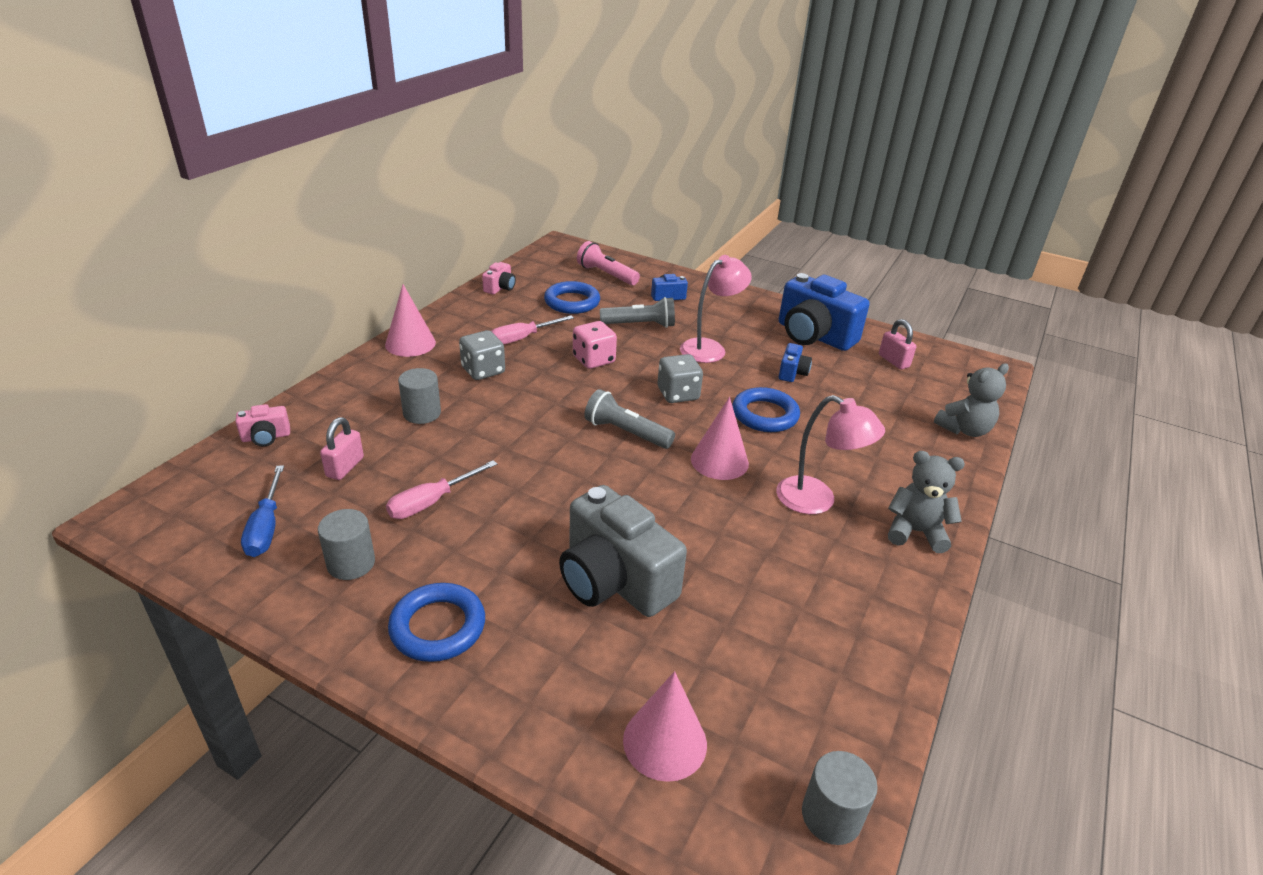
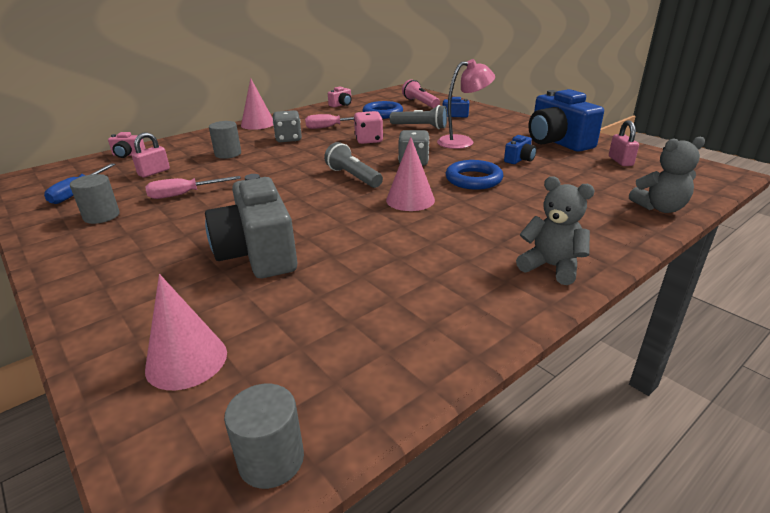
camera: 25 degrees right, 5 degrees down
blue ring [388,583,485,662] -> none
pink lamp [776,395,885,514] -> none

